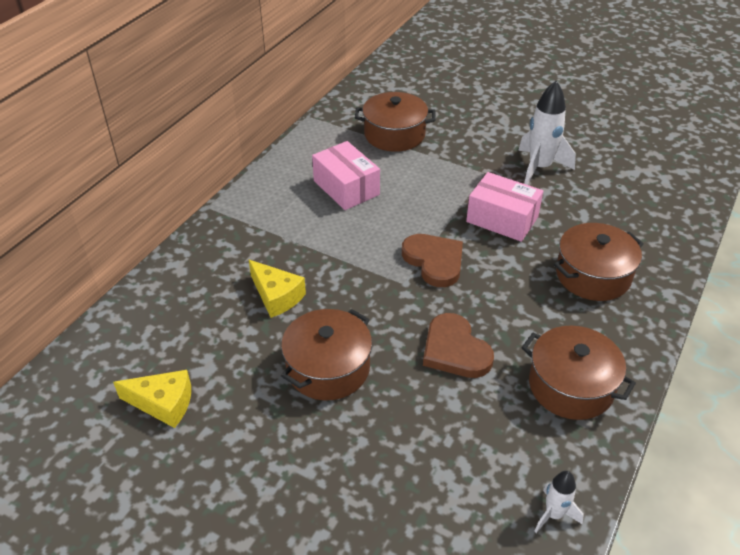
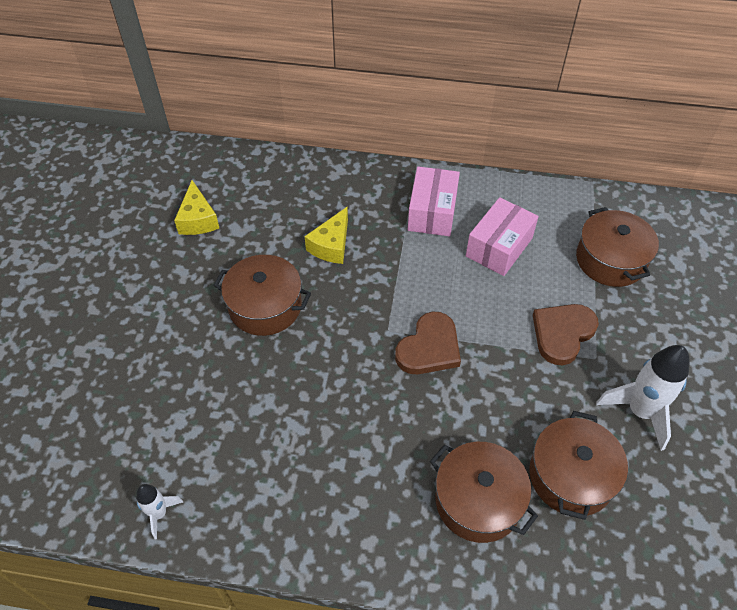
camera: 70 degrees right, 10 degrees up
brown heart [423,313,494,378] -> brown heart moved to [533,304,599,365]
pink box [466,172,543,242] -> pink box moved to [408,166,460,236]
brown pot [521,326,636,420] -> brown pot moved to [529,411,628,520]

